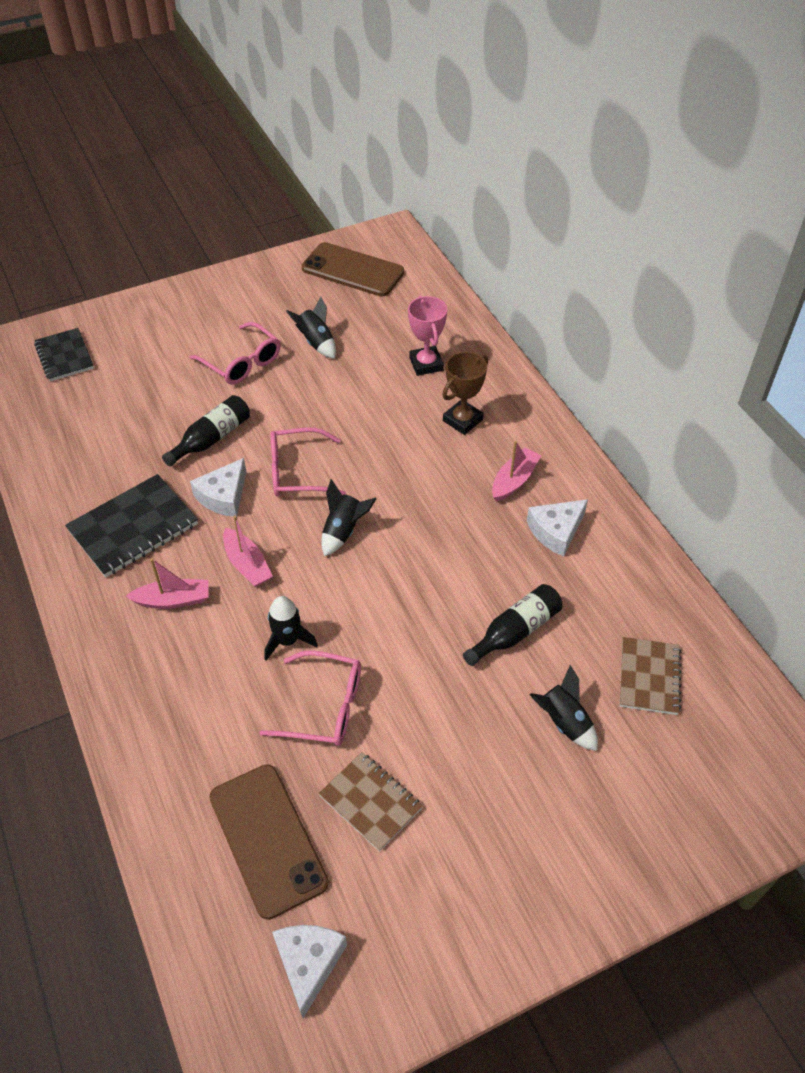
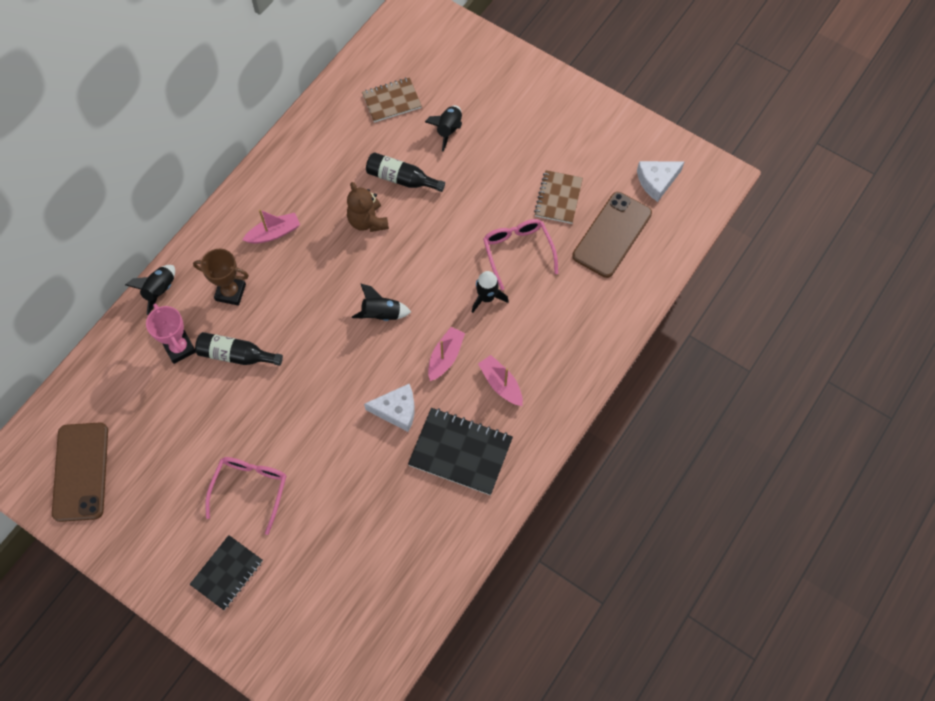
camera: 120 degrees left, 15 degrees up
black notebook [34,328,94,381] -> black notebook moved to [190,535,262,610]
black bottle [162,395,250,467] -> black bottle moved to [195,332,283,366]
pink glasses [270,428,346,496] -> none
black rocket [286,297,336,359] -> black rocket moved to [125,265,175,315]
pink trophy [408,296,447,376] -> pink trophy turned 75 degrees counterclockwise [146,304,196,364]
pink boat [492,441,541,502] -> pink boat turned 150 degrees clockwise [242,209,300,244]
white cheese [527,499,588,557] -> none
none -> brown teddy bear [347,182,389,232]

